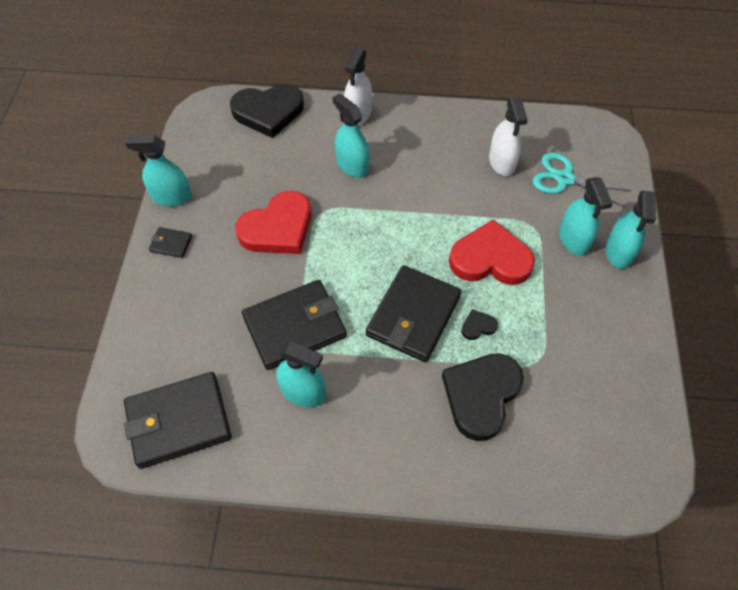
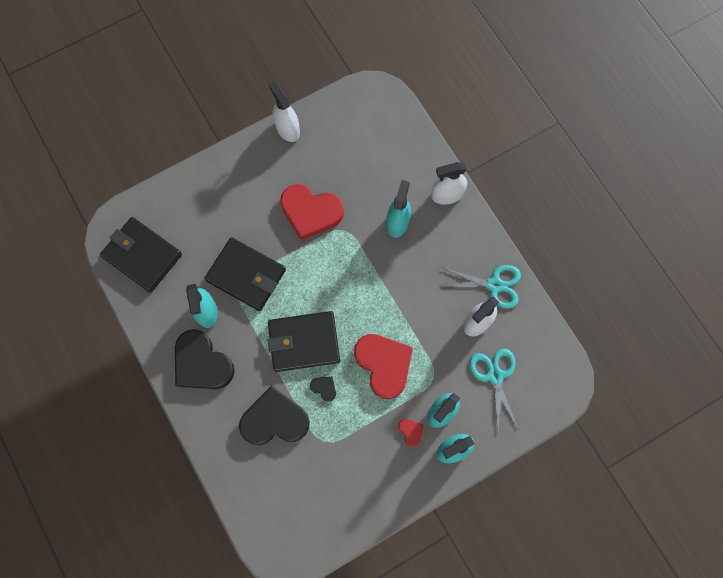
camera: 55 degrees right, 15 degrees up
turquoise spray bottle [125,136,191,206] -> white spray bottle [269,82,300,142]
black wallet [149,227,192,258] -> none
black heart [230,84,304,138] -> black heart moved to [175,329,235,389]
none -> red heart [398,418,424,447]
none -> turquoise scissors [441,265,521,309]

